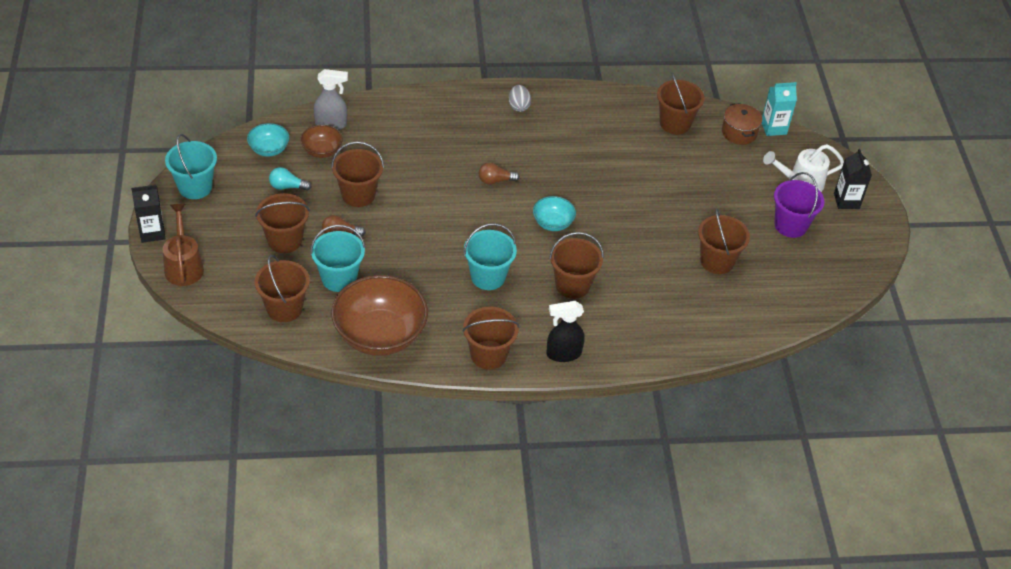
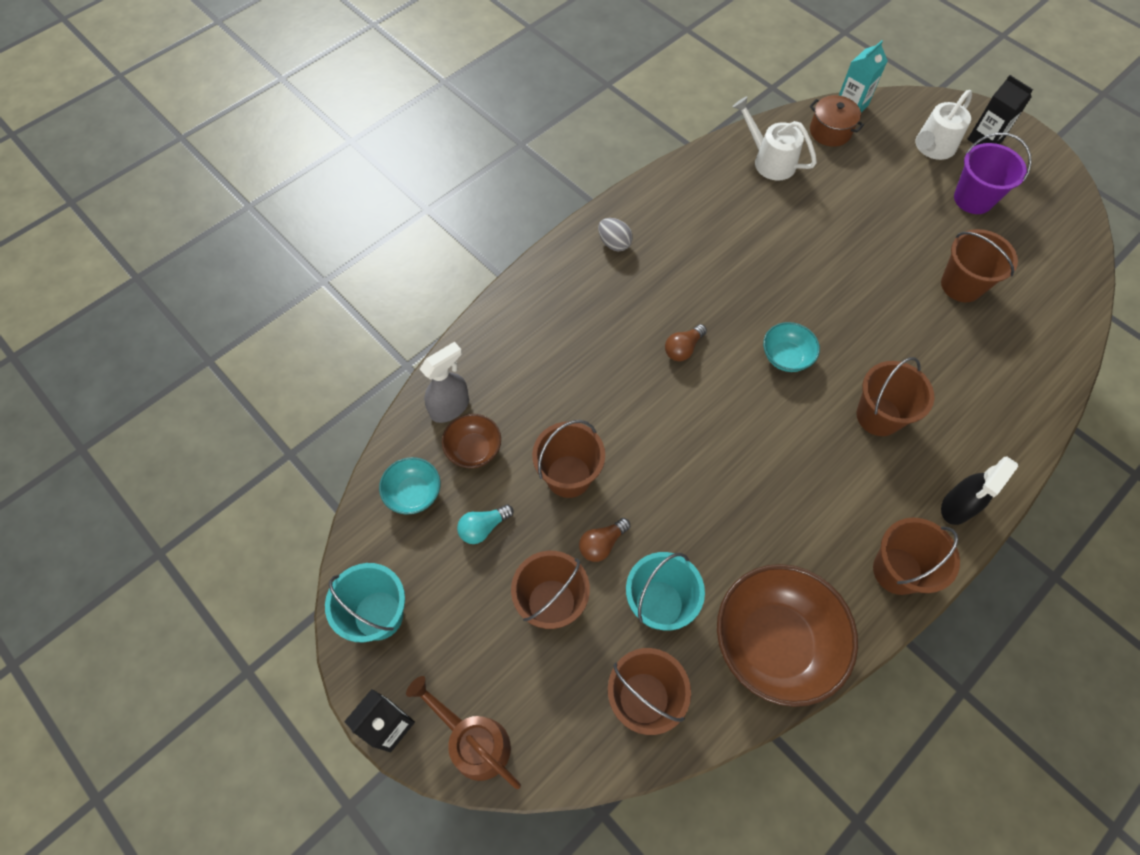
camera: 35 degrees left, 15 degrees up
turquoise bucket [464,223,517,290] -> none
brown bucket [657,72,705,134] -> white watering can [732,97,817,180]

